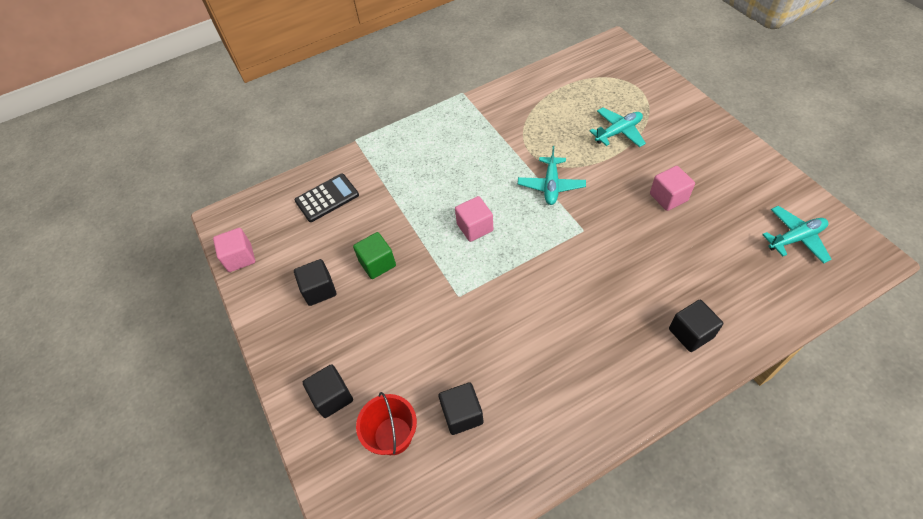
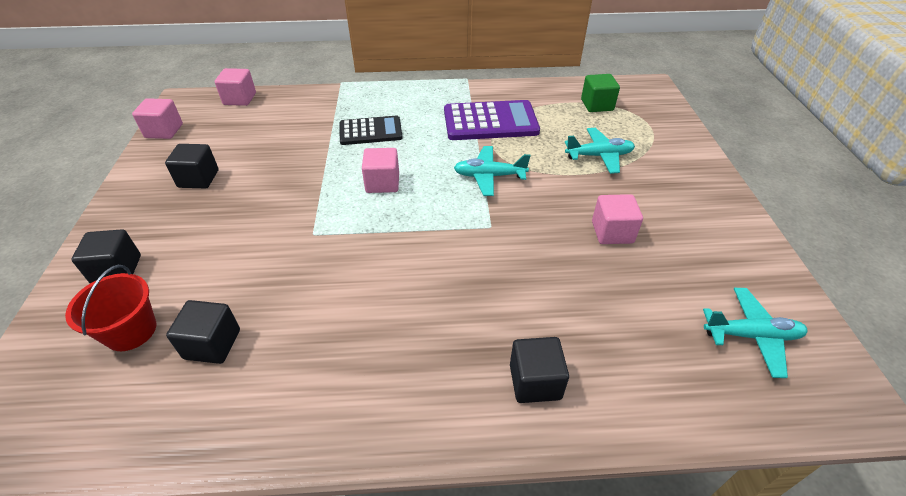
camera: 20 degrees right, 10 degrees down
black calculator [294,173,359,222] -> black calculator moved to [340,116,403,145]
green cube [353,232,396,279] -> green cube moved to [581,74,620,112]
turquoise plane [518,146,586,205] -> turquoise plane turned 60 degrees clockwise [454,146,530,196]
none -> pink cube [215,68,256,106]
none -> purple calculator [444,100,540,140]

